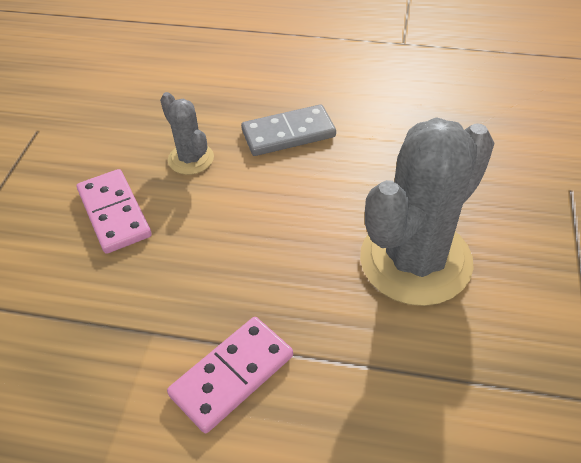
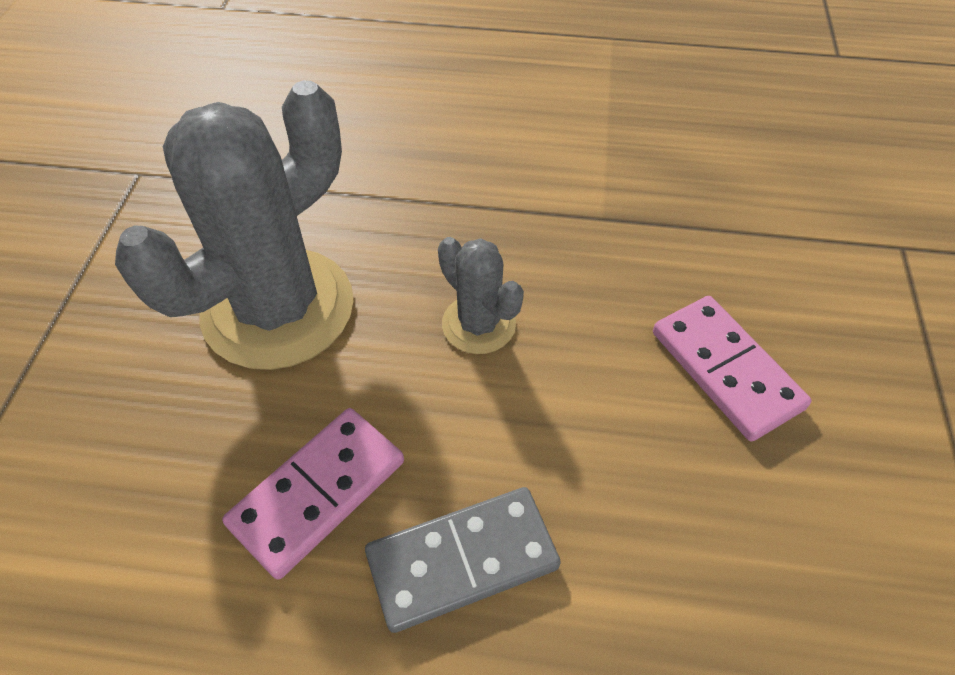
camera: 175 degrees right, 5 degrees up
grey cactus [160,92,214,175] -> grey cactus moved to [438,237,524,354]
pink domino [167,317,293,433] -> pink domino moved to [222,408,404,580]

